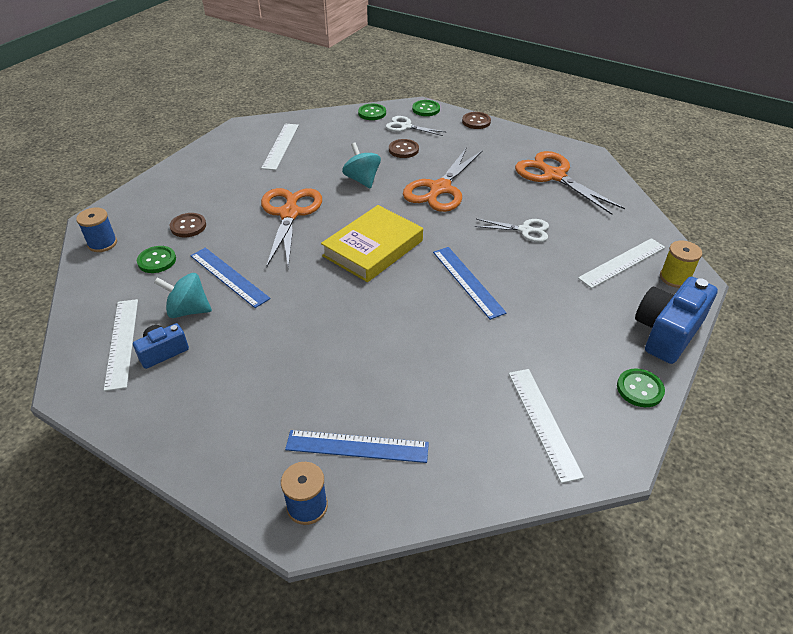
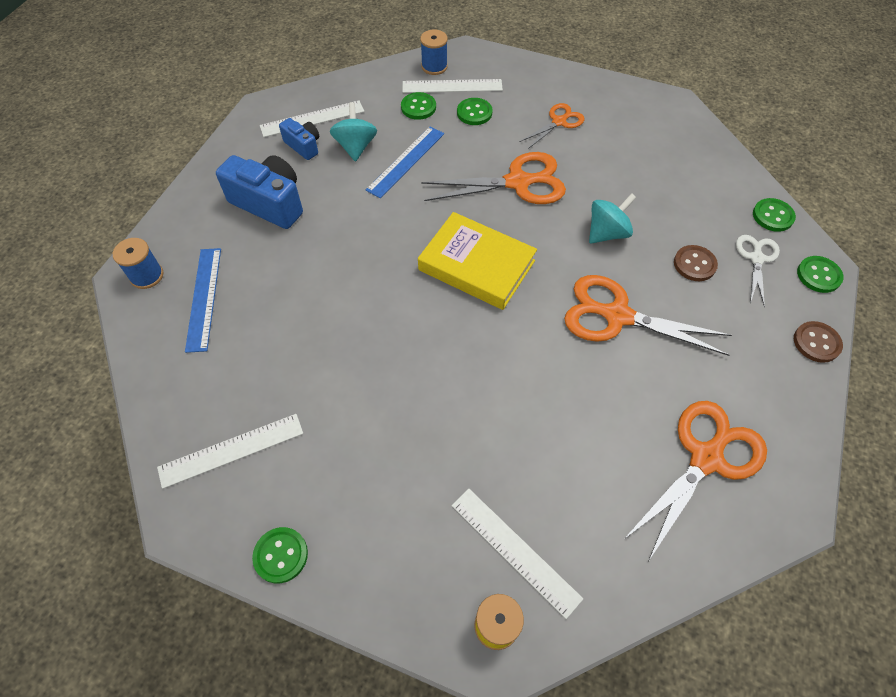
camera: 80 degrees right, 15 degrees up
brown button [170,213,206,237] -> green button [457,98,492,125]
white ruler [261,124,299,170] -> white ruler moved to [403,79,503,93]
blue ruler [433,247,507,320] -> none
white scissors [474,219,549,242] -> none
blue camera [635,277,718,364] -> blue camera moved to [216,155,303,229]
none -> orange scissors [520,103,584,149]

